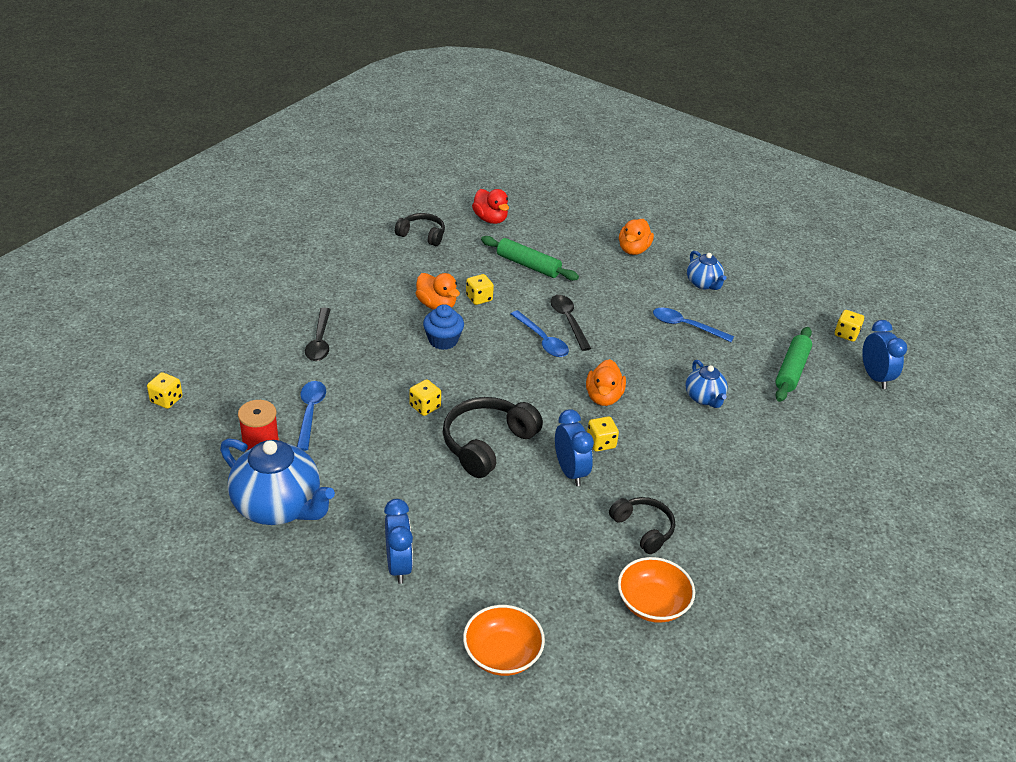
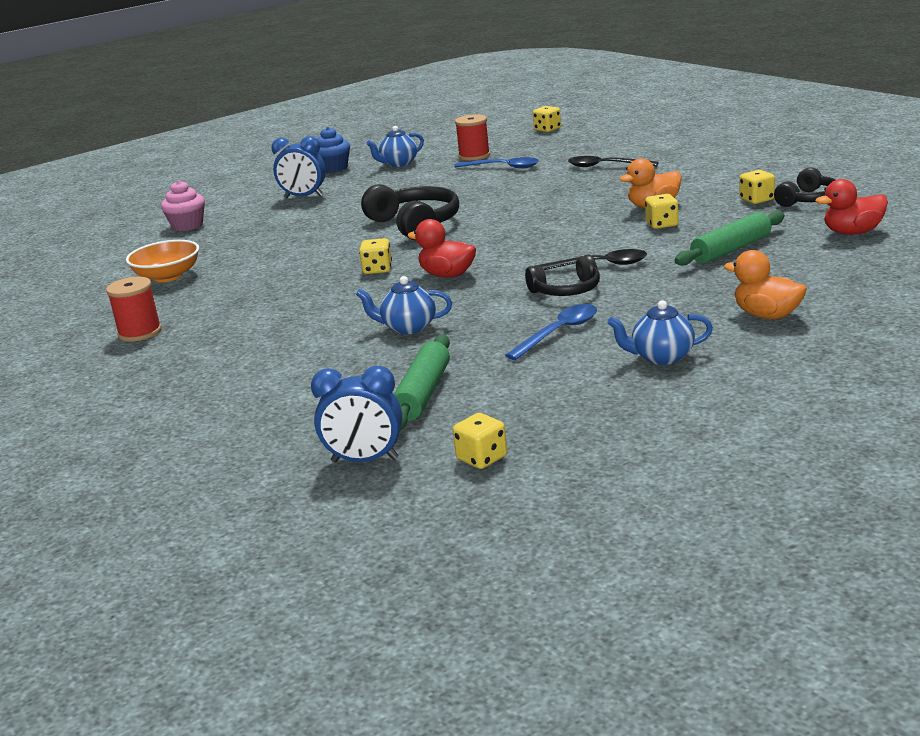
camera: 115 degrees right, 15 degrees down
blue teapot [220,438,335,525] -> blue teapot [366,126,424,167], size x0.53
yellow dice [409,379,441,416] -> yellow dice moved to [739,170,775,204]
blue cupcake [423,304,464,350] -> blue cupcake moved to [317,127,350,173]
orange bowl [463,605,545,676] -> pink cupcake [161,180,205,231]
blue spoon [511,310,569,357] -> none
blue clock [555,409,594,486] -> none
orange duck [586,359,626,406] -> red duck [408,219,476,278]
black headphones [609,497,675,554] -> black headphones moved to [525,254,600,296]
green rolling pin [775,327,812,402] -> green rolling pin turned 60 degrees clockwise [394,334,450,430]
none -> red spool [106,277,162,342]

